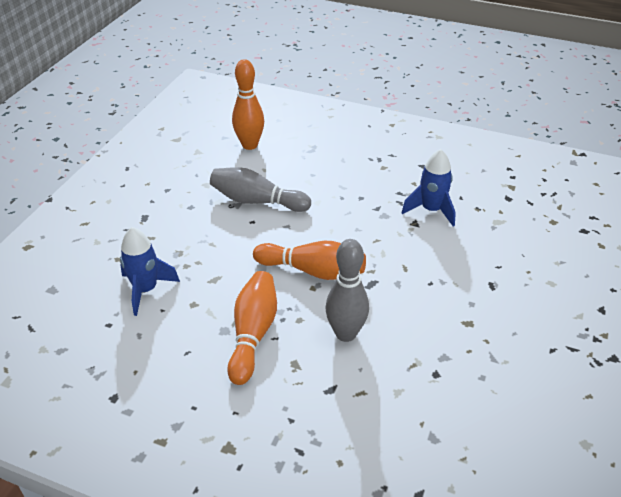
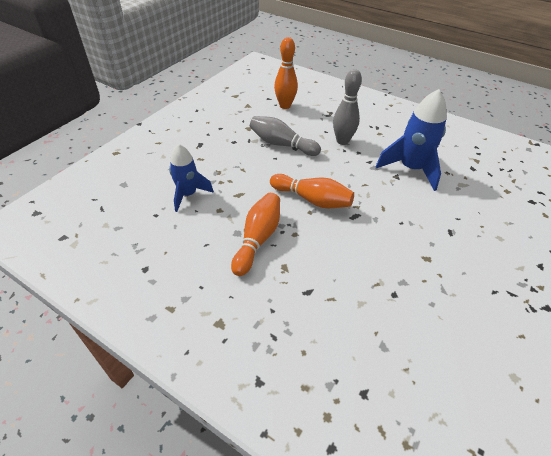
camera: 10 degrees right, 5 degrees up
grey bowling pin [325,239,369,342] -> grey bowling pin moved to [333,69,362,145]
blue rocket [401,149,456,226] -> blue rocket [375,89,447,191], size x1.52

